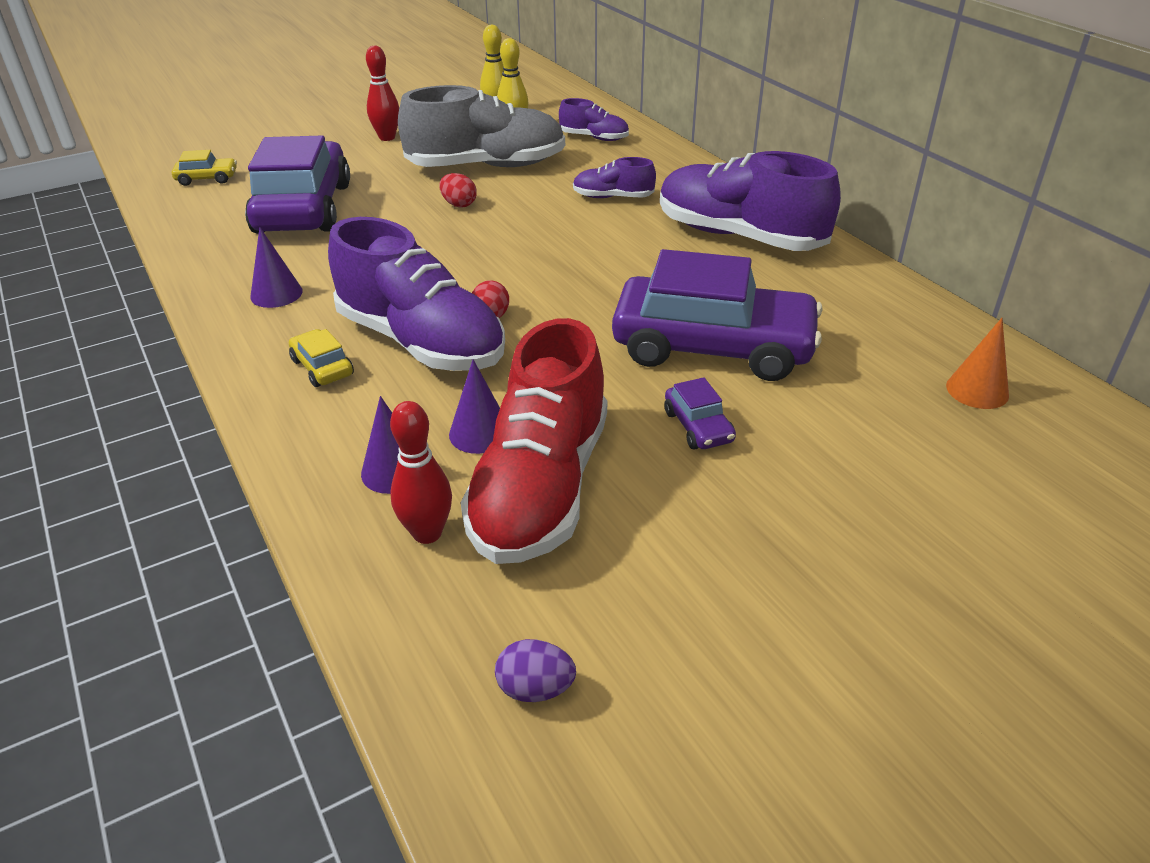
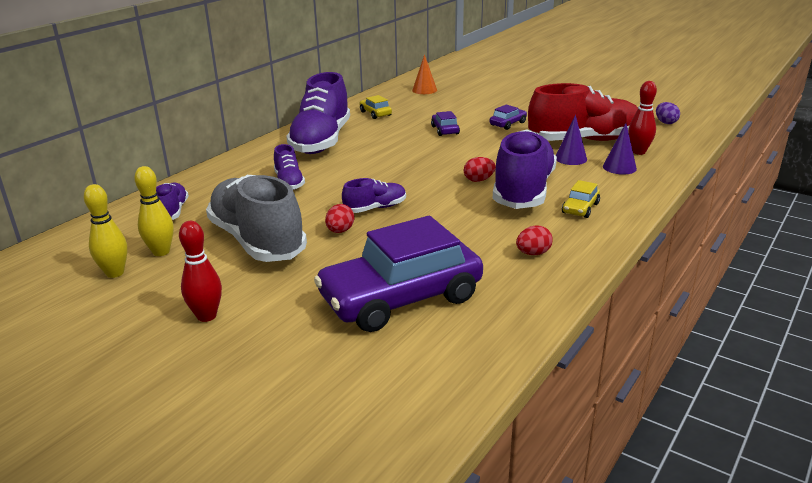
camera: 115 degrees left, 10 degrees down
yellow car [172,150,237,186] -> yellow car moved to [360,95,392,119]
purple cone [250,227,303,308] -> red egg [516,225,553,255]
purple car [612,249,823,381] -> purple car [431,111,460,136], size x0.41
none -> purple shoe [342,178,406,213]

